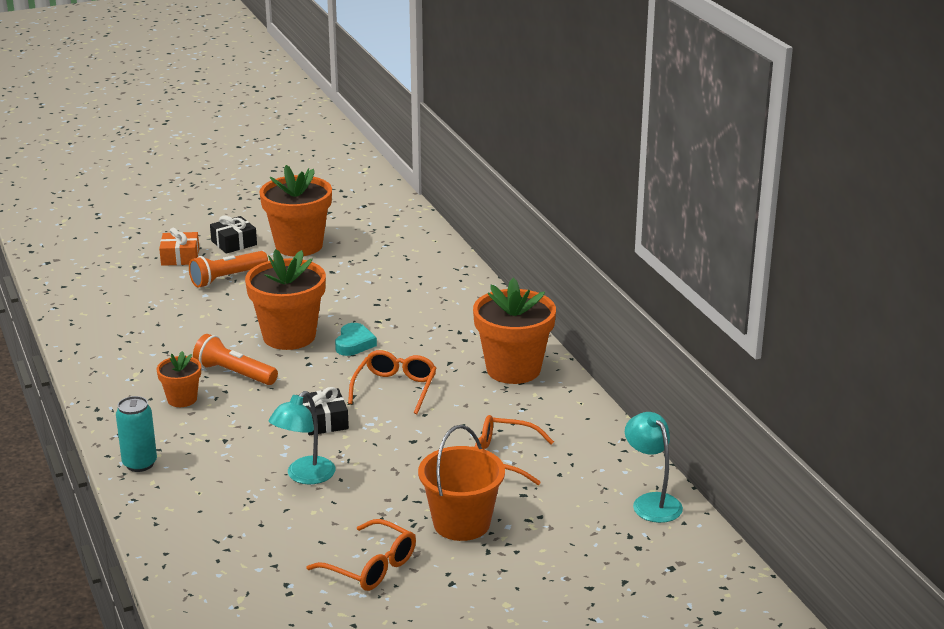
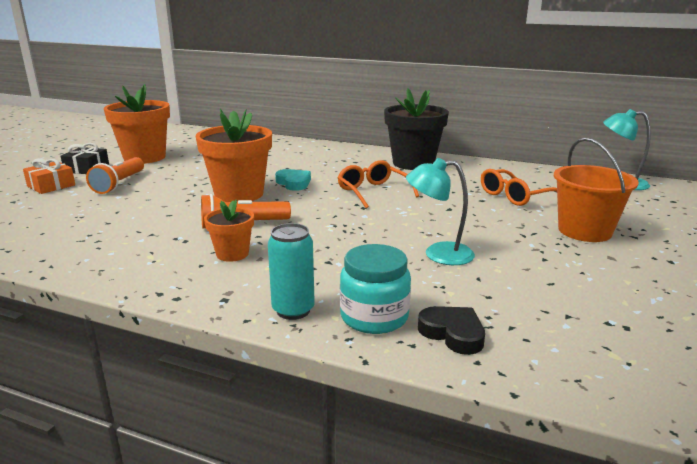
camera: 45 degrees left, 5 degrees down
turquoise lamp [269,391,335,485] -> turquoise lamp turned 105 degrees clockwise [406,158,475,265]
black gift [299,387,349,435] -> none
orange glasses [306,519,416,591] -> none
orange flower pot [473,278,556,384] -> black flower pot [384,88,449,170]
none -> turquoise jar [340,244,411,334]
none -> black heart [418,306,485,355]

